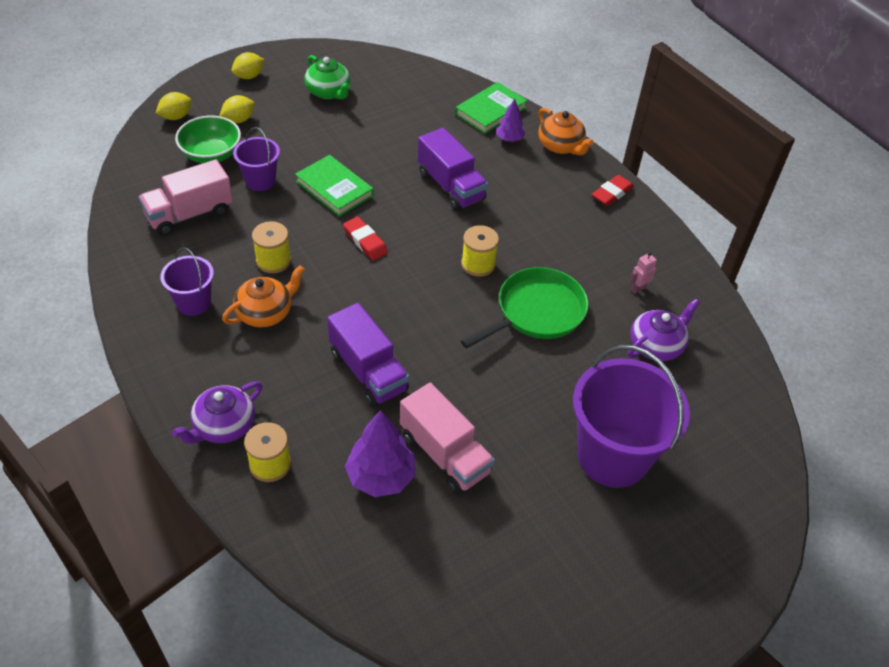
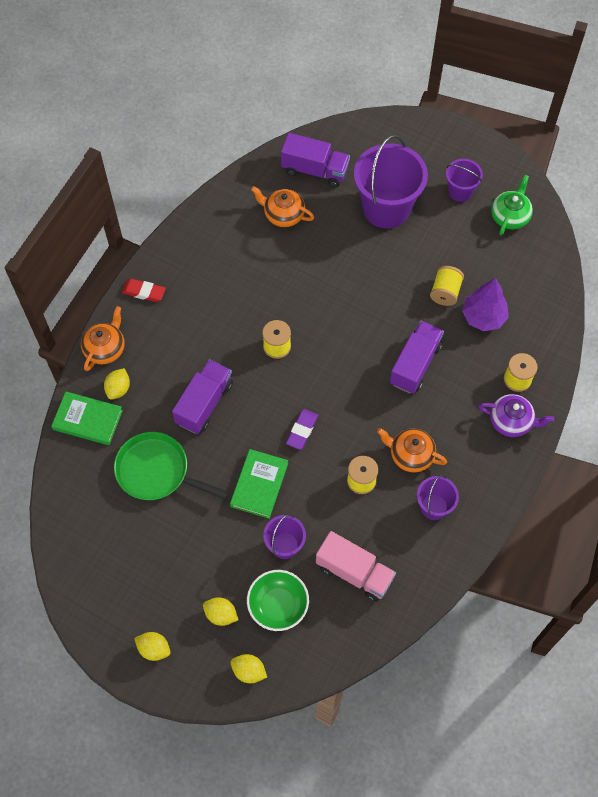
camera: 115 degrees left, 15 degrees up
green teapot [304,55,350,100] -> green teapot moved to [491,175,533,235]
red eraser [343,217,388,261] -> purple eraser [286,409,318,450]
pink truck [400,383,495,494] -> yellow spool [430,266,464,306]
green pan [461,267,588,348] -> green pan moved to [114,432,229,500]
purple tree [496,99,526,142] -> yellow lemon [104,368,130,400]
purple teapot [628,299,700,361] -> orange teapot [251,186,314,227]
pink robot [630,252,657,294] -> none
none -> purple truck [281,133,350,187]
none -> purple bucket [446,159,483,202]

